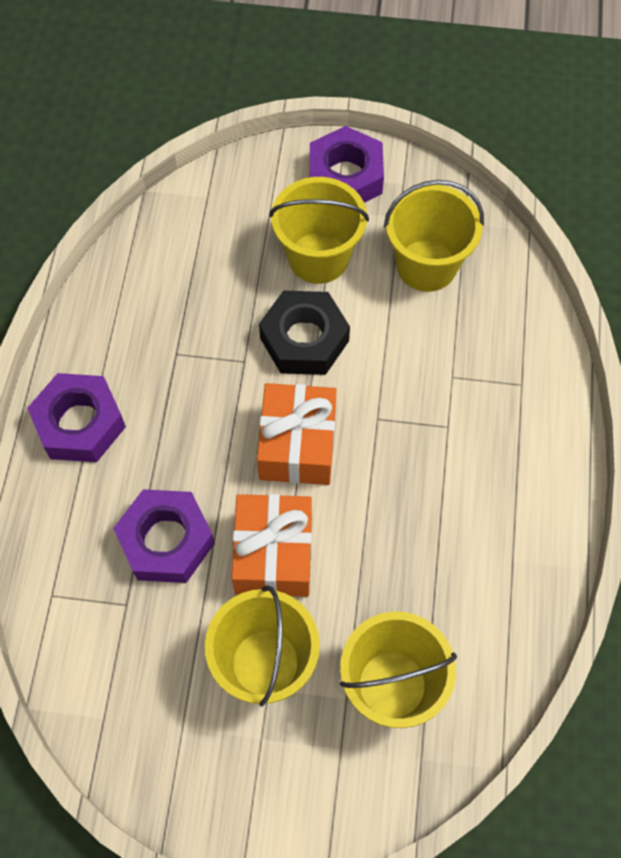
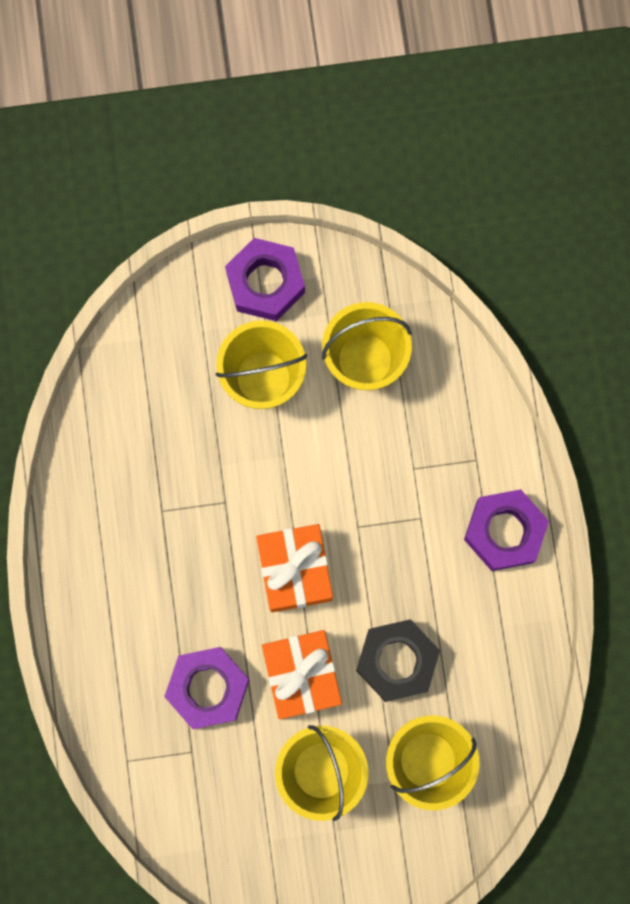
camera: 15 degrees left, 15 degrees up
purple nut [27,373,126,462] -> purple nut moved to [464,489,549,571]
black nut [259,291,350,375] -> black nut moved to [356,619,440,702]

